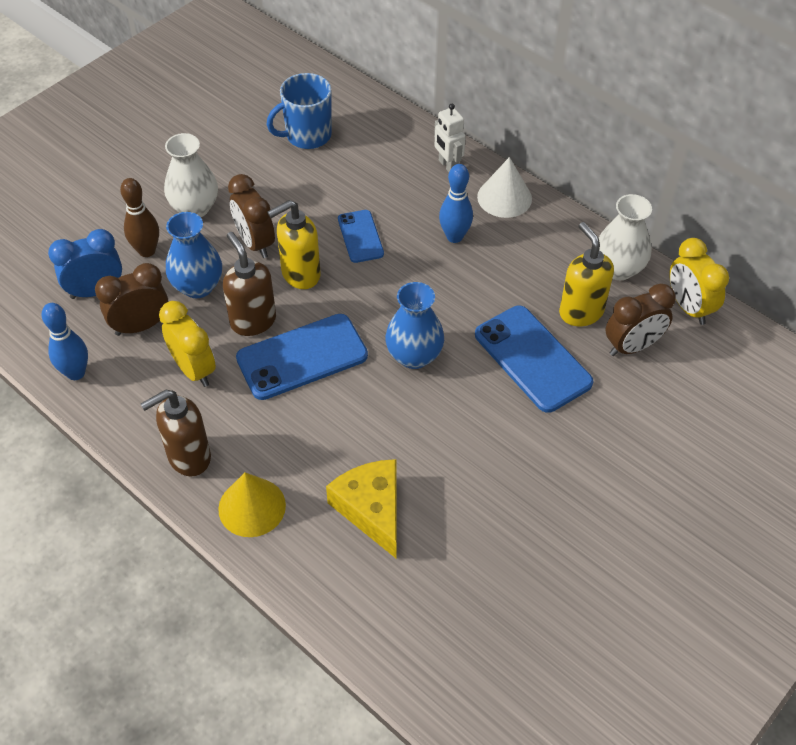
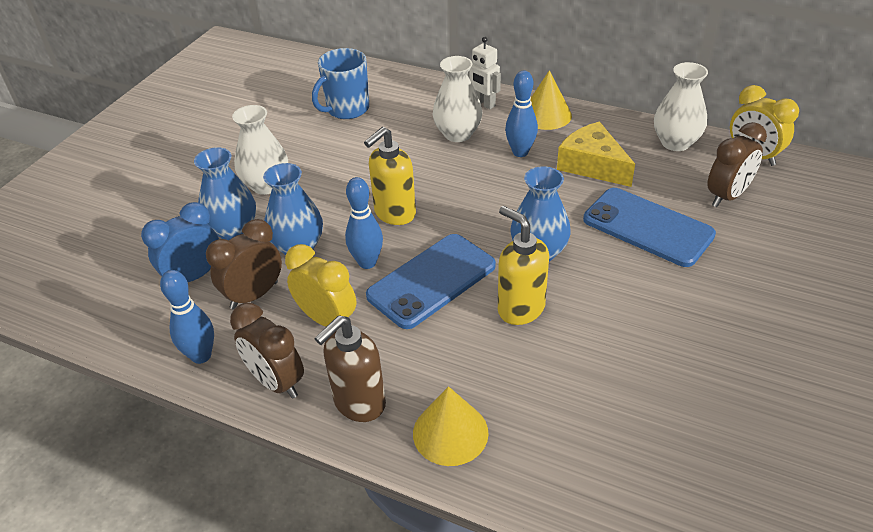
camera: 15 degrees left, 10 degrees down
brown bowling pin [120,178,159,257] -> blue vase [194,147,256,240]
brown soap dispenser [223,232,276,336] -> blue bowling pin [345,177,383,269]
brown clock [228,174,275,258] -> brown clock moved to [230,303,304,399]
yellow cheese [326,459,396,558] -> yellow cheese moved to [557,122,635,187]
blue phone [338,210,384,263] -> none
white cone [477,157,532,218] -> yellow cone [530,70,572,130]
yellow soap dispenser [559,222,614,326] -> yellow soap dispenser moved to [498,206,549,325]
none -> white vase [432,56,482,142]

